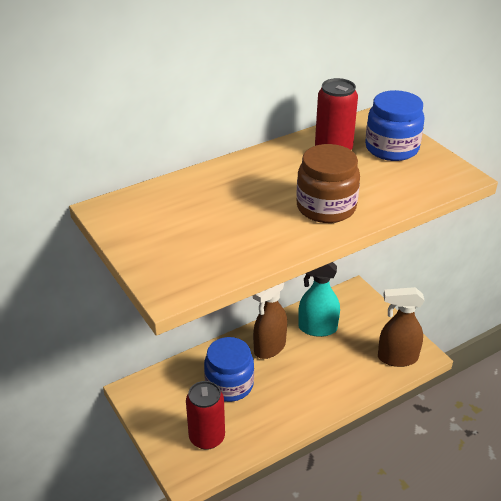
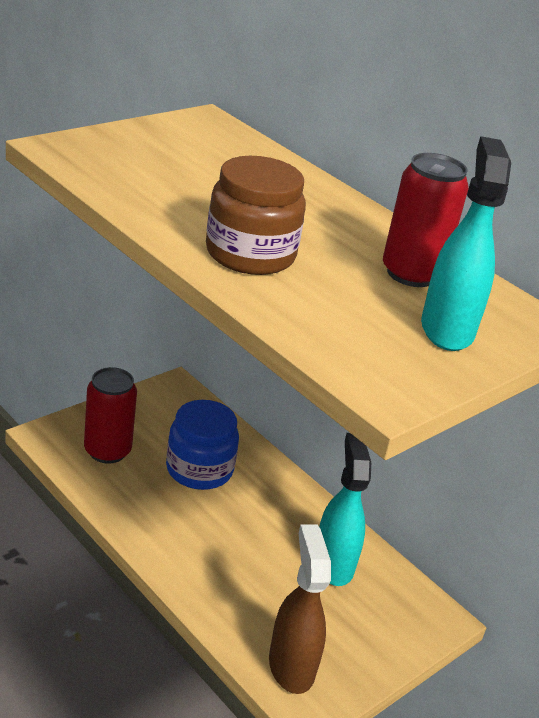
camera: 75 degrees right, 5 degrees down
brown spray bottle [253,282,287,359] -> none
blue jar [365,90,425,161] -> turquoise spray bottle [421,136,511,351]

